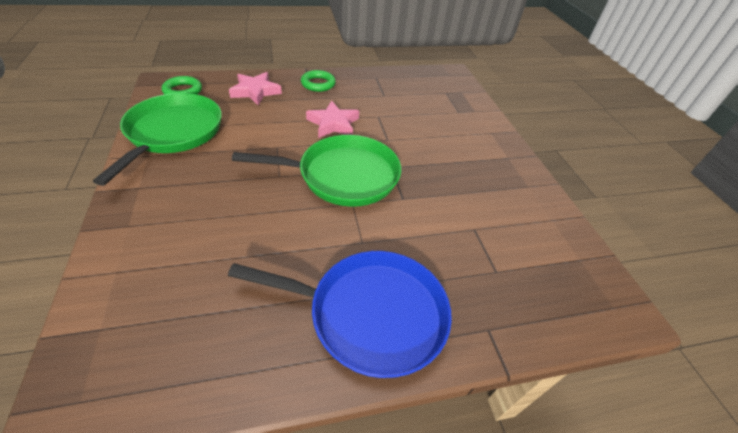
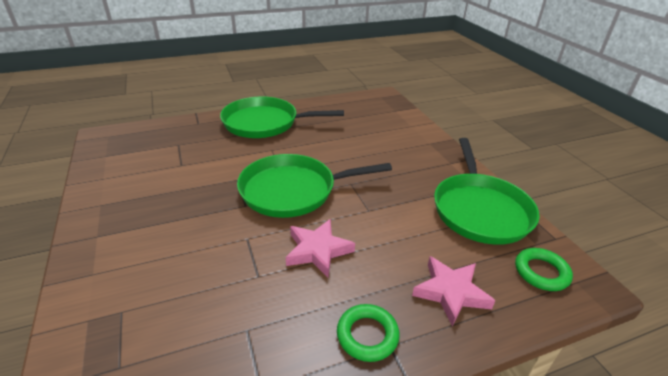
camera: 175 degrees right, 10 degrees down
blue pan [228,251,452,378] -> green pan [220,97,344,138]

